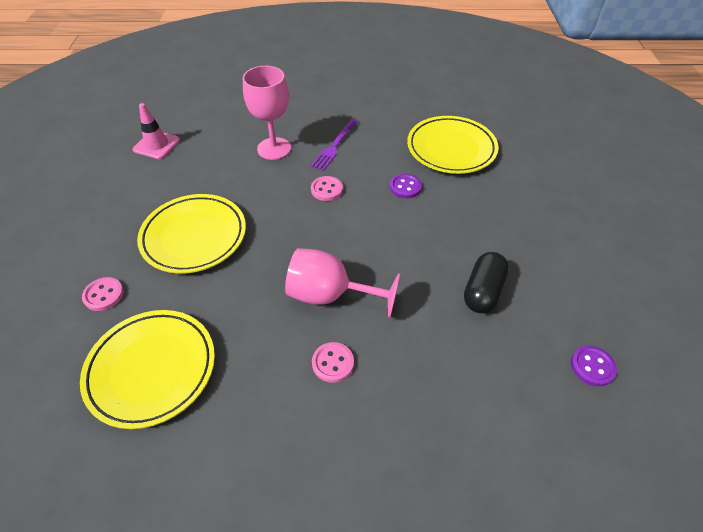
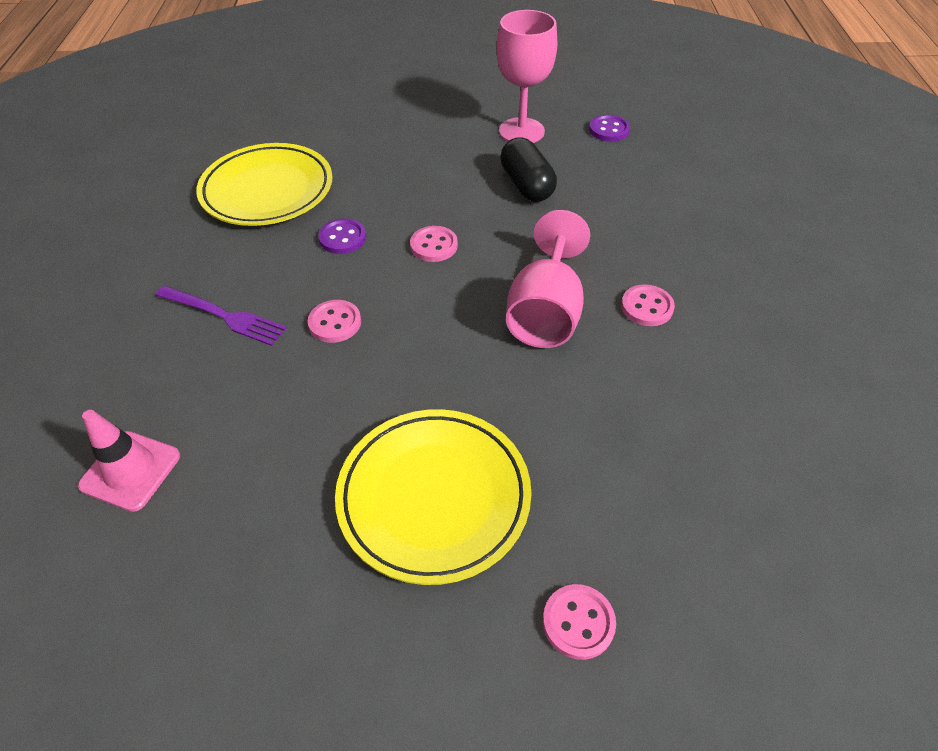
camera: 90 degrees left, 0 degrees up
yellow plate [80,310,215,429] -> none
pink traffic cone [132,103,180,159] -> pink traffic cone moved to [78,410,180,512]
pink goblet [243,66,291,160] -> pink goblet moved to [496,10,557,143]
black capsule [464,252,509,313] -> black capsule turned 45 degrees clockwise [500,137,557,202]
none -> pink button [410,226,458,262]

